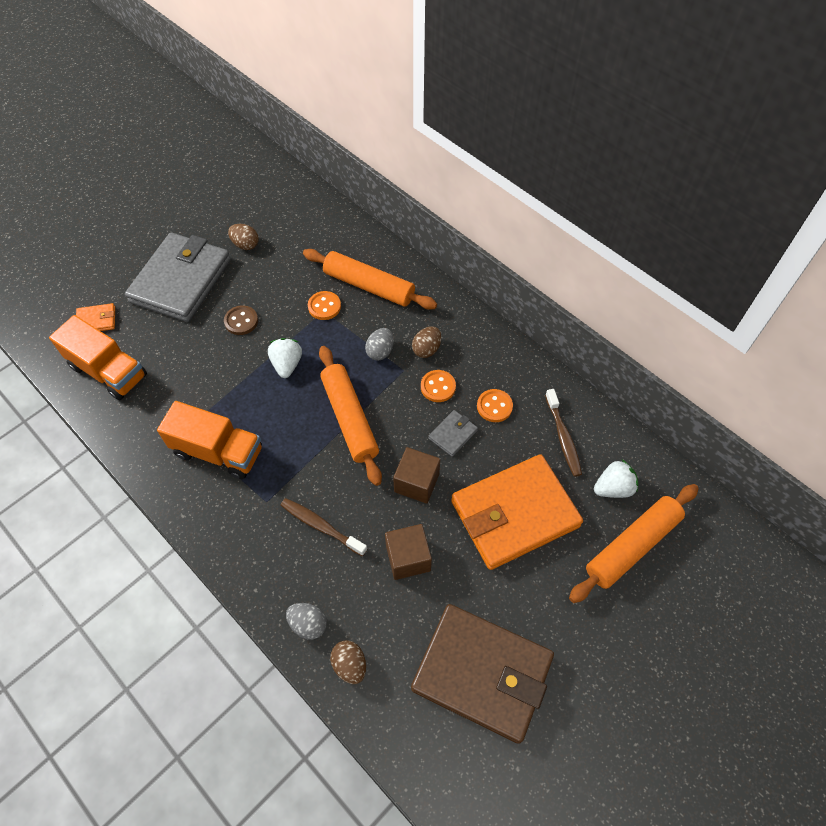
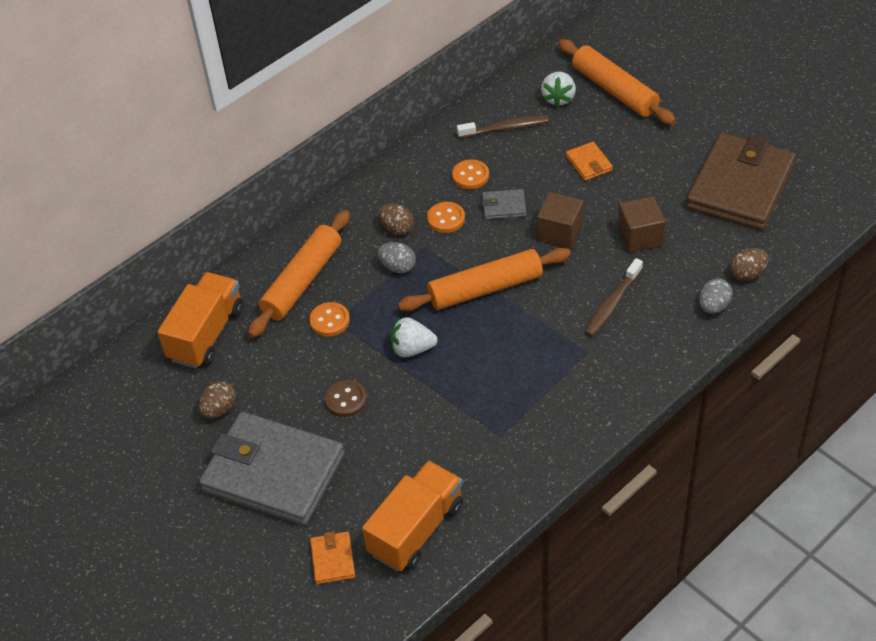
camera: 85 degrees left, 10 degrees down
orange truck [157,401,262,479] -> orange truck moved to [157,272,244,368]
grey wallet [429,410,478,457] -> grey wallet turned 45 degrees counterclockwise [482,189,526,220]
orange wallet [451,454,583,570] -> orange wallet [566,142,613,181], size x0.41
white strawberry [594,460,639,498] -> white strawberry turned 150 degrees counterclockwise [541,72,576,107]

